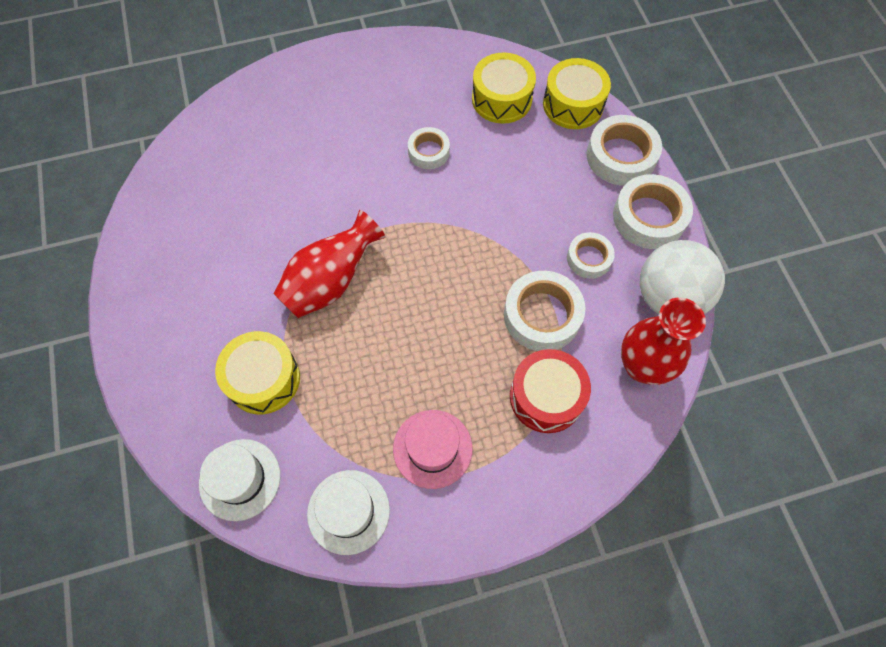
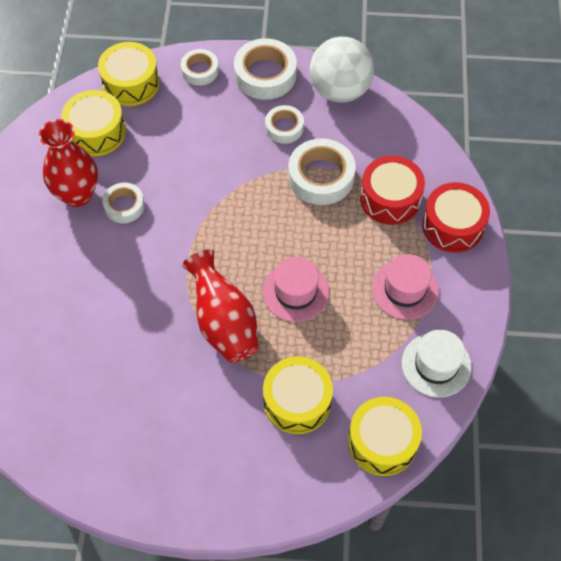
camera: 70 degrees left, 5 degrees down
white hat [199,439,280,521] -> yellow drum [348,397,422,476]
white tape [586,115,662,186] -> white tape [181,49,219,86], size x0.60
red vase [621,298,706,385] -> red vase moved to [39,119,98,207]
none -> pink hat [263,256,329,322]
none -> red drum [422,182,490,253]

